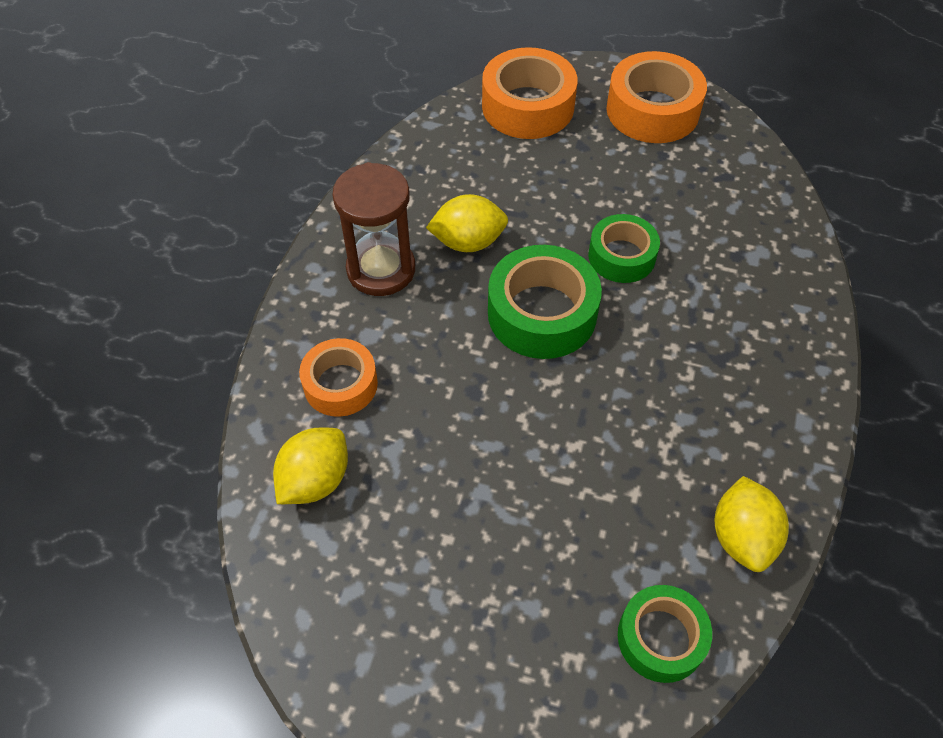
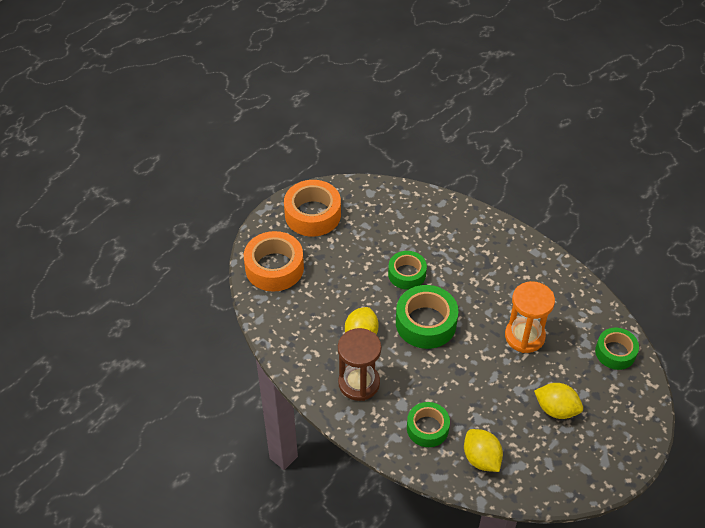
camera: 65 degrees left, 5 degrees down
orange tape [299,338,378,417] -> green tape [407,402,450,447]
yellow lemon [715,476,789,572] -> yellow lemon moved to [534,383,583,419]
none -> orange hourglass [505,281,555,353]

